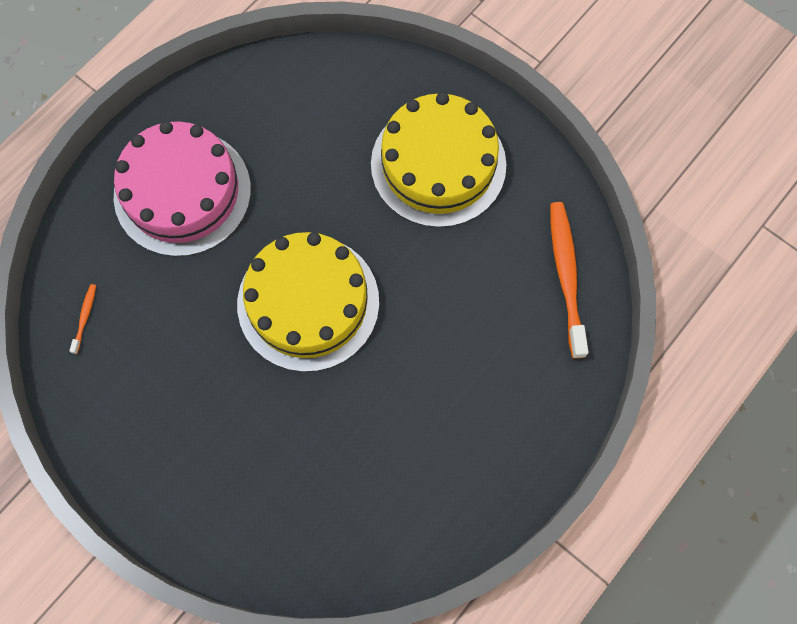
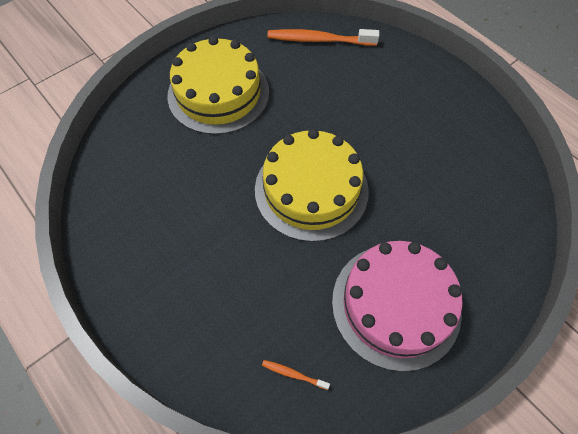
camera: 80 degrees left, 10 degrees down
pink cake [114,121,251,257] -> pink cake moved to [332,241,463,372]

